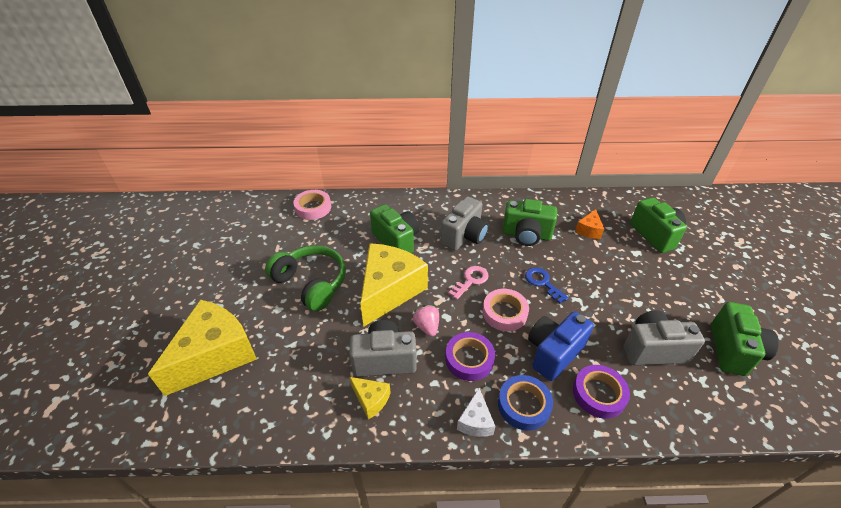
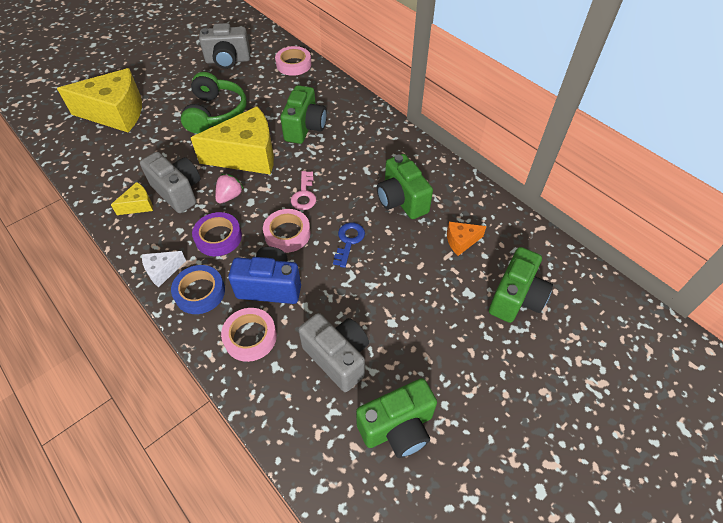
camera: 50 degrees right, 10 degrees up
yellow cheese [350,377,391,420] -> yellow cheese turned 120 degrees counterclockwise [111,182,153,215]
grey camera [441,196,489,251] -> grey camera moved to [199,23,250,69]
pink key [448,266,489,299] -> pink key turned 90 degrees clockwise [291,171,316,210]
purple tape [573,365,630,419] -> pink tape [221,308,277,362]

